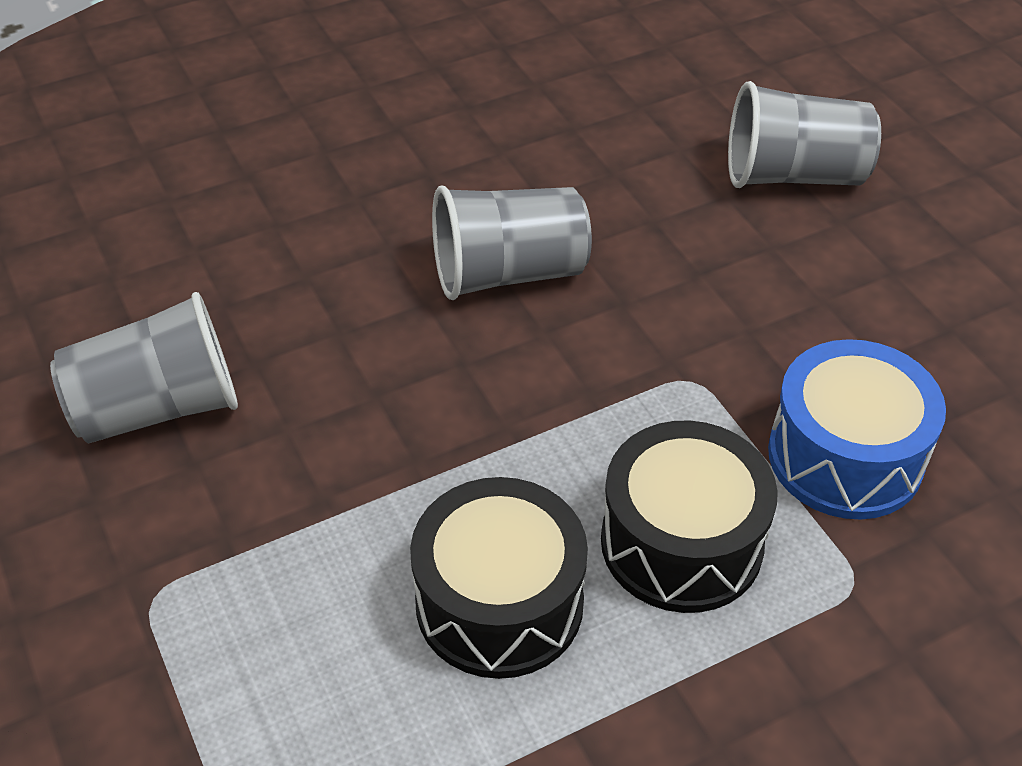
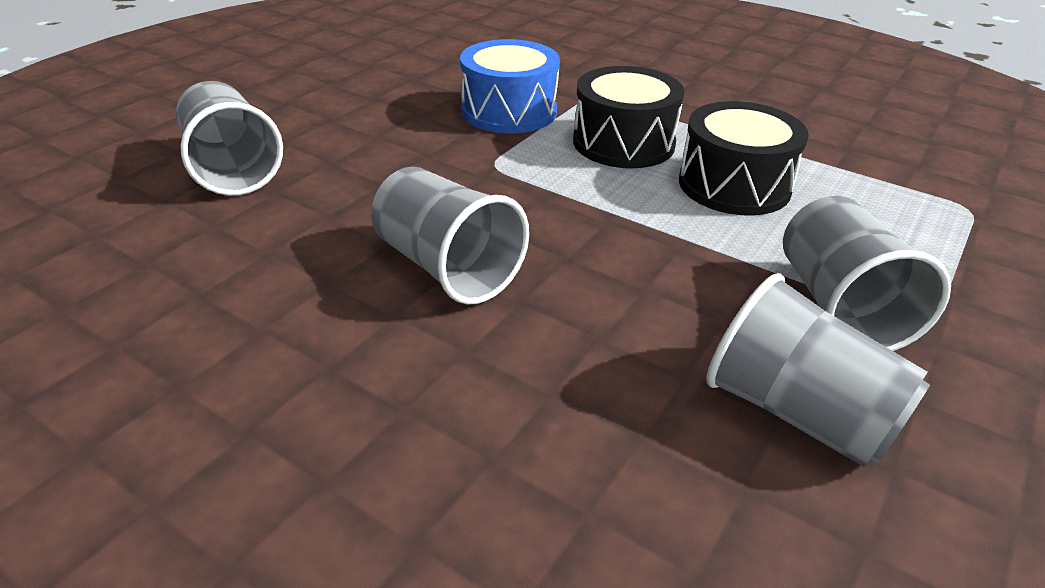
camera: 120 degrees left, 10 degrees down
none -> grey cup [783,196,951,351]

